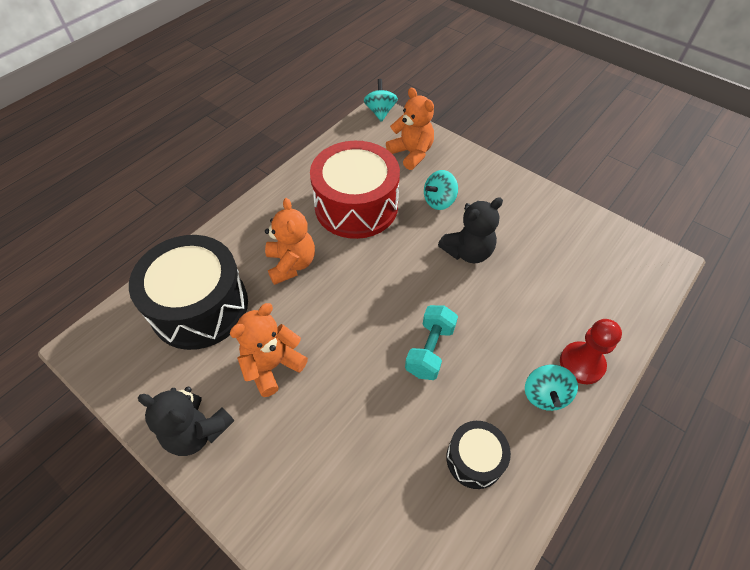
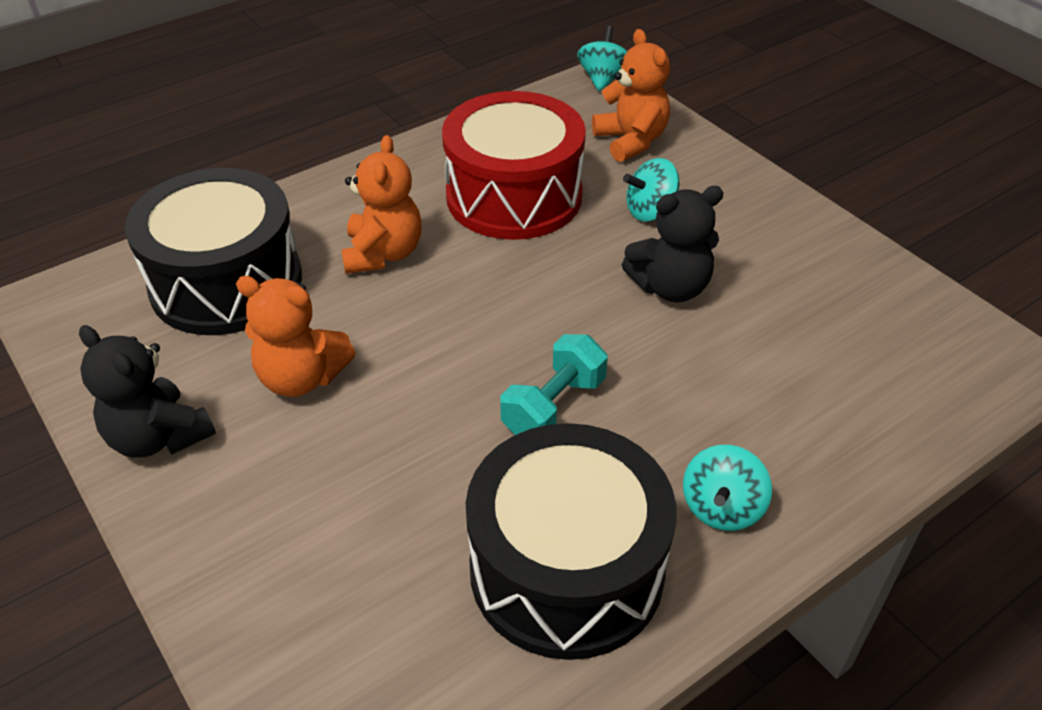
camera: 15 degrees right, 10 degrees down
orange teddy bear [230,303,308,397] -> orange teddy bear turned 135 degrees counterclockwise [236,276,356,397]
black drum [446,421,511,489] -> black drum [466,423,676,660], size x2.01
red pawn [560,319,622,384] -> none

